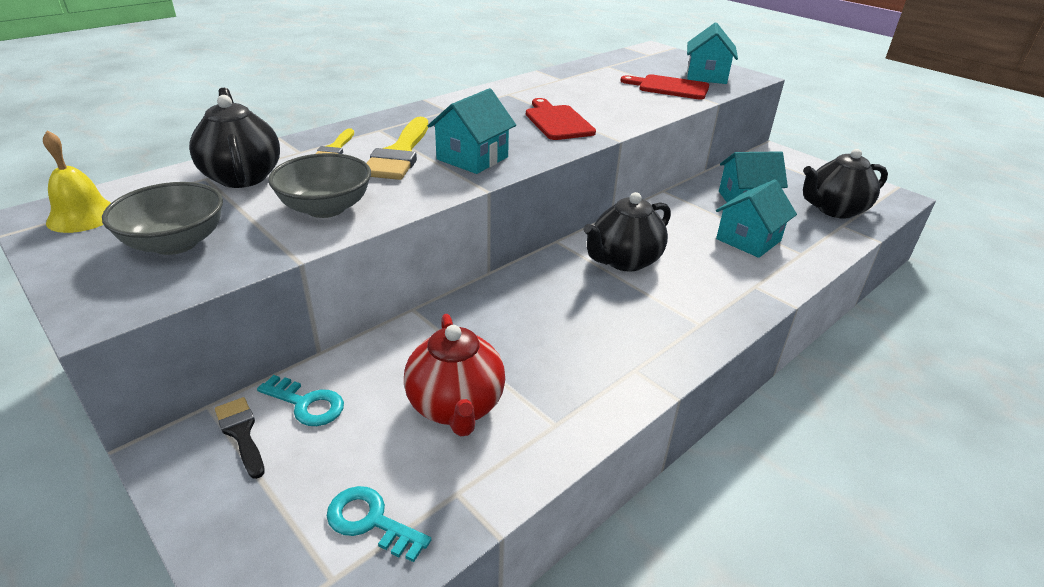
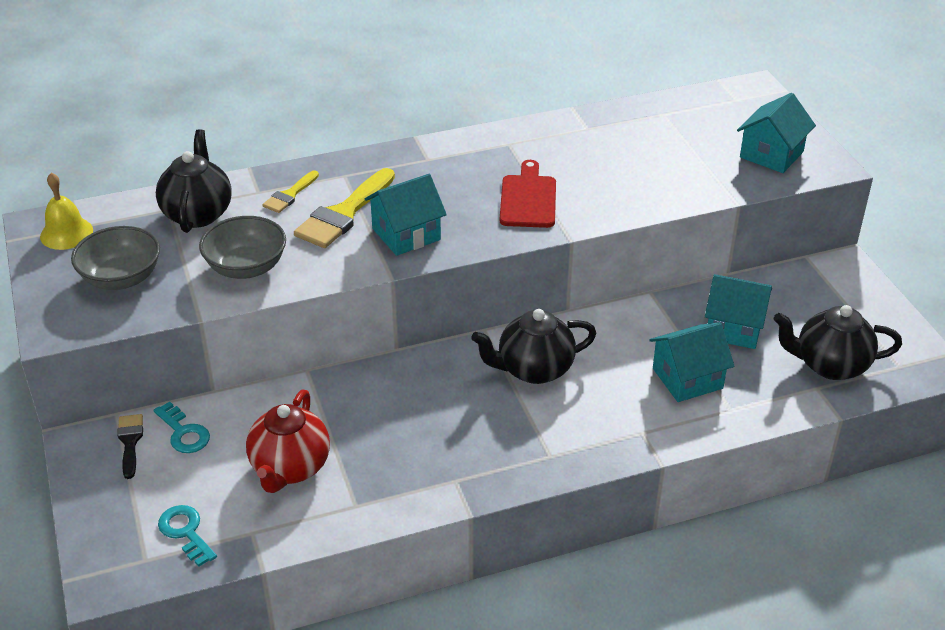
camera: 25 degrees right, 5 degrees up
red cutting board [621,74,709,99] -> none

